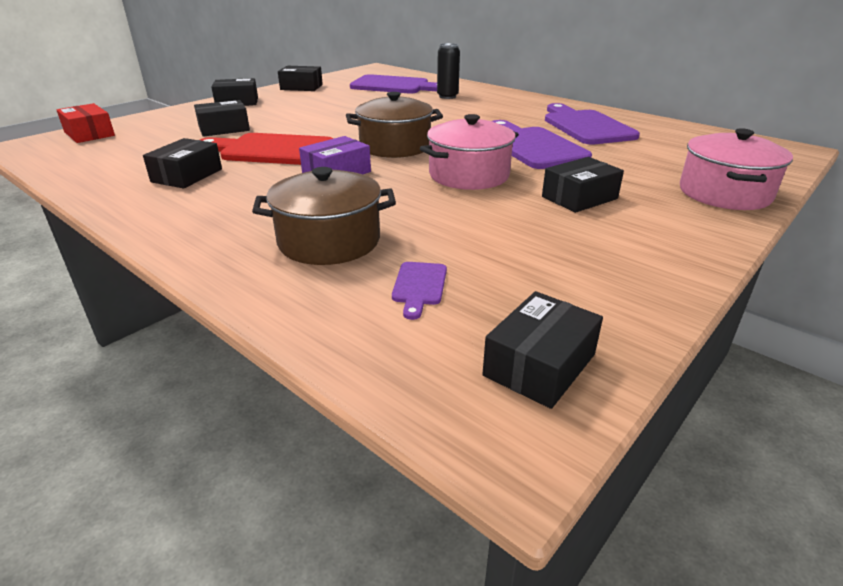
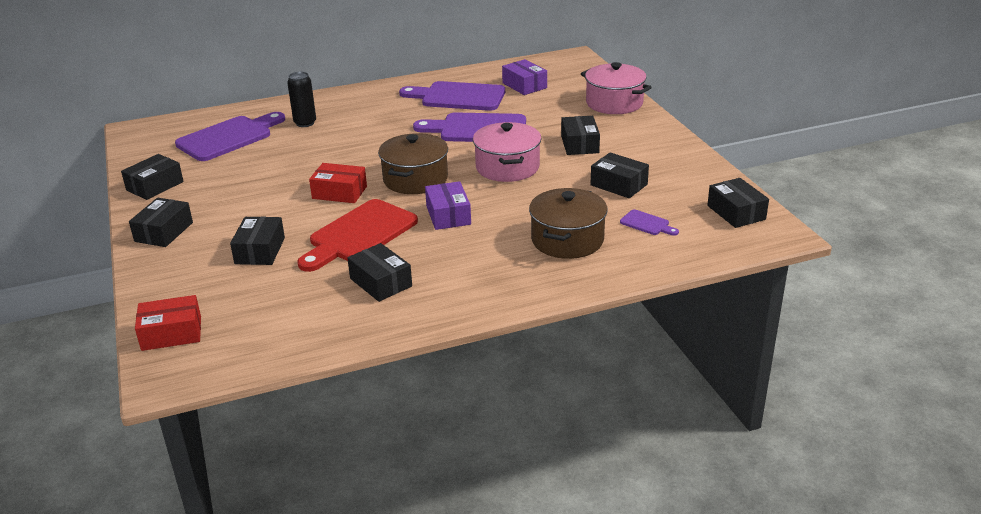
camera: 60 degrees left, 0 degrees up
none -> red box [309,163,367,203]
none -> purple box [502,59,547,95]
none -> black box [591,152,649,198]

